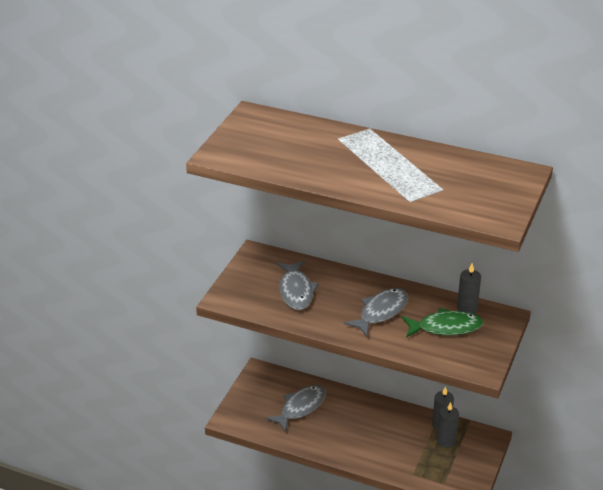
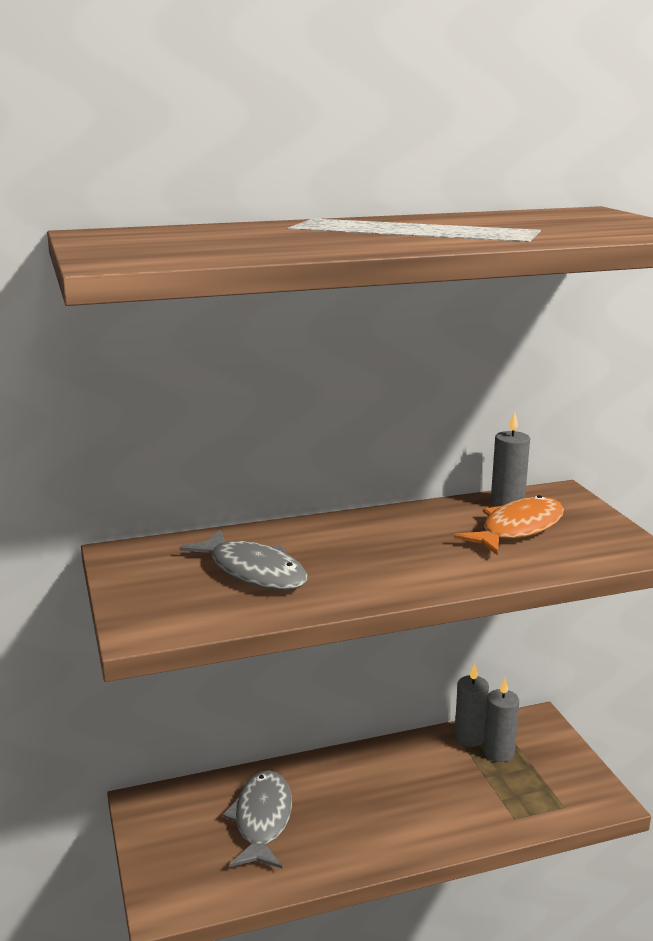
camera: 40 degrees left, 15 degrees down
grey fish [344,288,408,336] -> none
green fish [402,308,483,338] -> orange fish [454,495,564,555]

